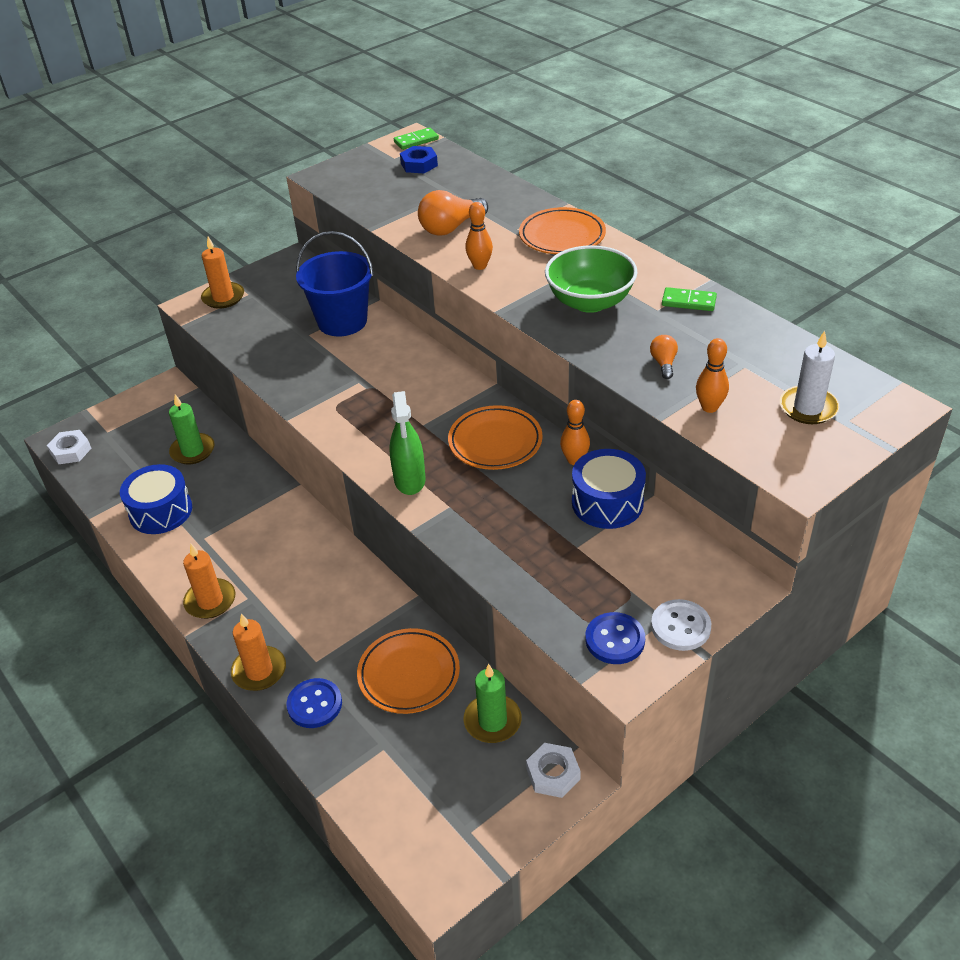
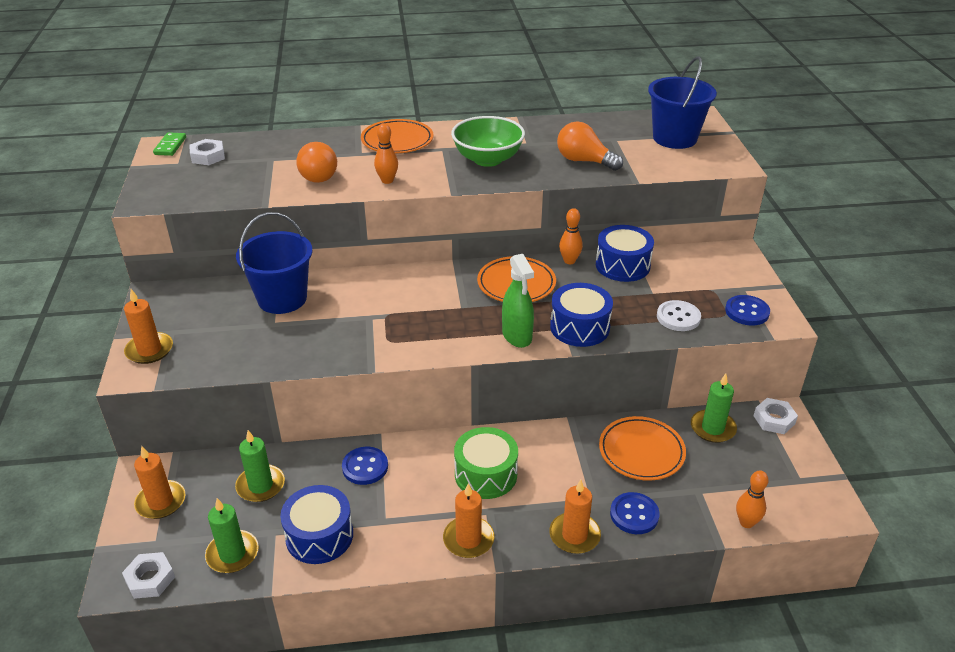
camera: 60 degrees left, 5 degrees down
green spray bottle [390,391,426,495] -> green spray bottle turned 45 degrees clockwise [502,254,534,348]
blue nut [400,146,438,173] -> white nut [189,139,225,165]
orange light bulb [650,335,678,379] -> orange light bulb [557,121,623,171], size x1.88
white button [651,599,711,651] -> white button moved to [657,300,701,331]
green domino [662,287,717,311] -> none
orange bowling pin [696,338,729,413] -> orange bowling pin moved to [736,470,769,528]
white candle [780,331,839,424] -> blue bucket [648,56,717,149]
none -> orange candle [134,446,186,519]
none -> green candle [205,498,259,573]
none -> blue button [342,447,388,485]
none -> green drum [454,427,518,499]
none -> blue drum [550,283,613,347]

